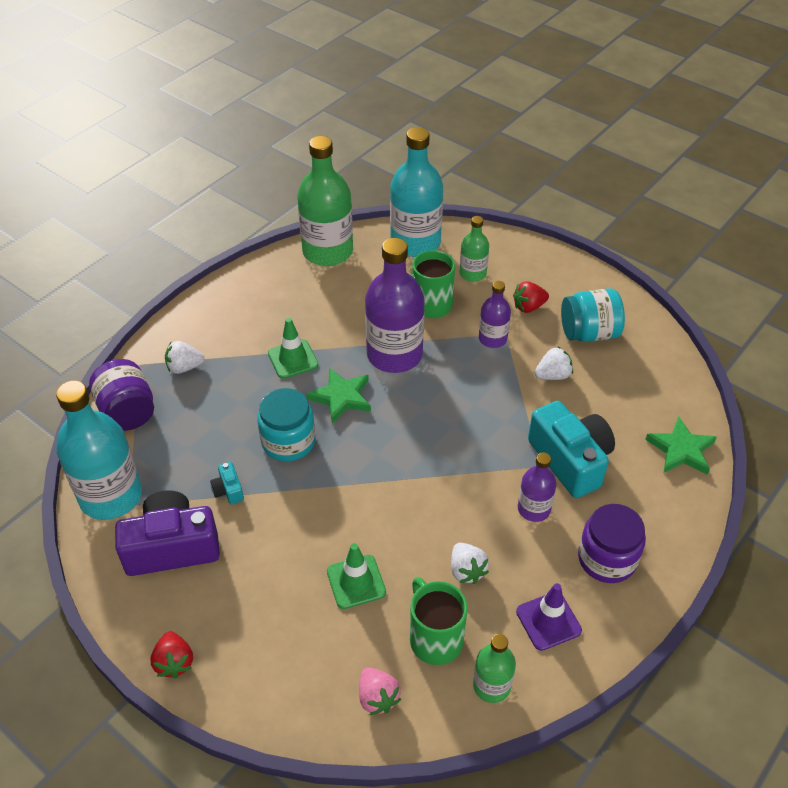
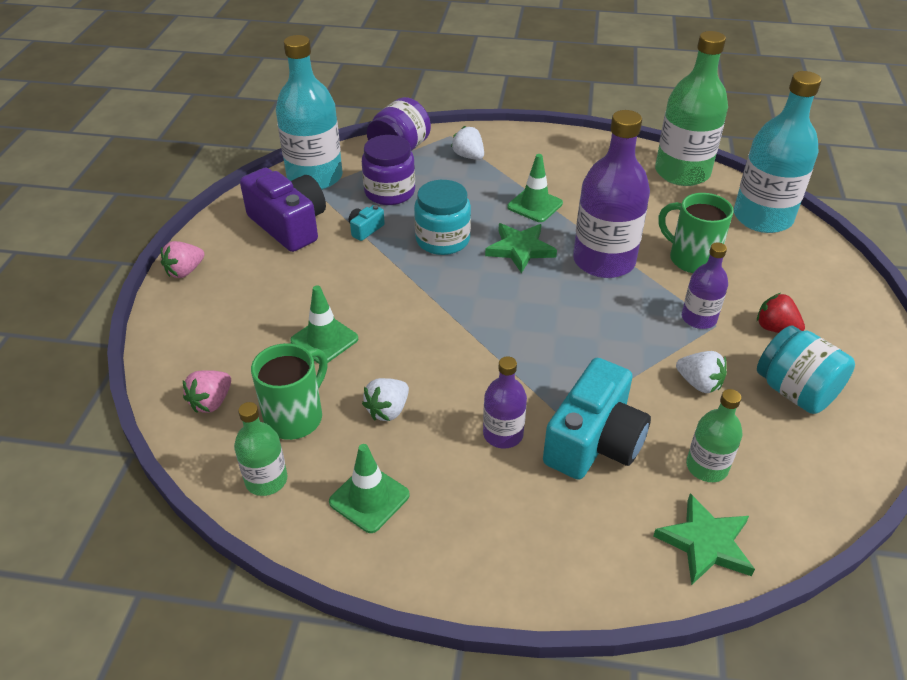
camera: 60 degrees right, 5 degrees down
red strawberry [150,632,193,679] -> pink strawberry [161,241,204,278]
green bottle [460,216,489,282] -> green bottle moved to [686,389,743,482]
purple traffic cone [516,583,582,651] -> green traffic cone [329,444,410,533]
purple jar [578,504,646,583] -> purple jar moved to [362,135,415,205]

